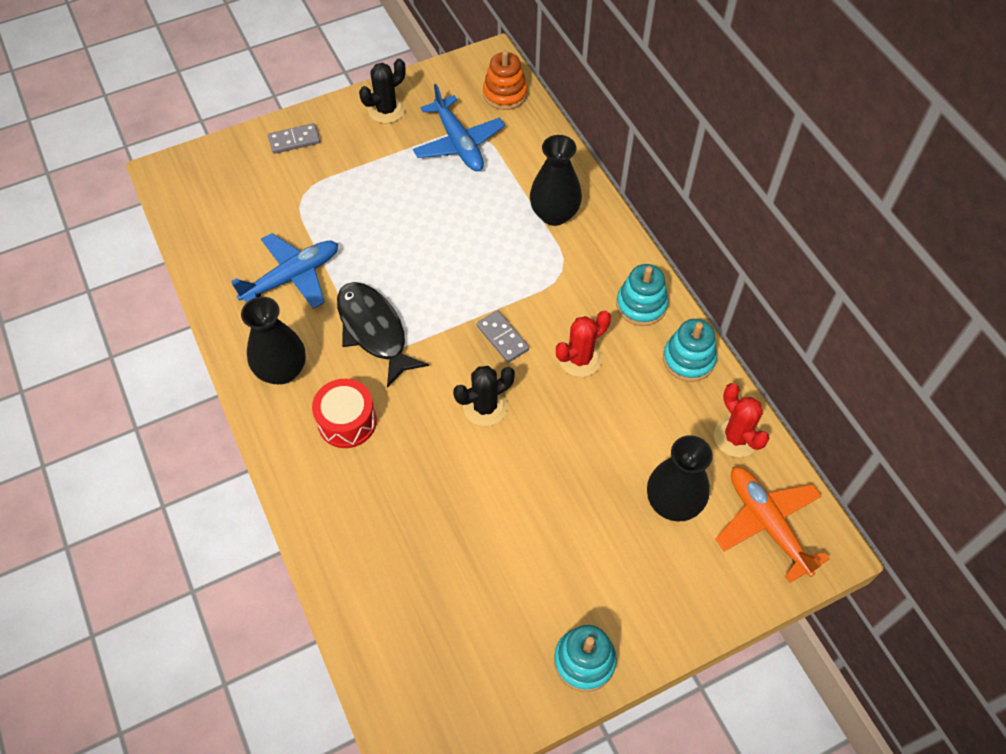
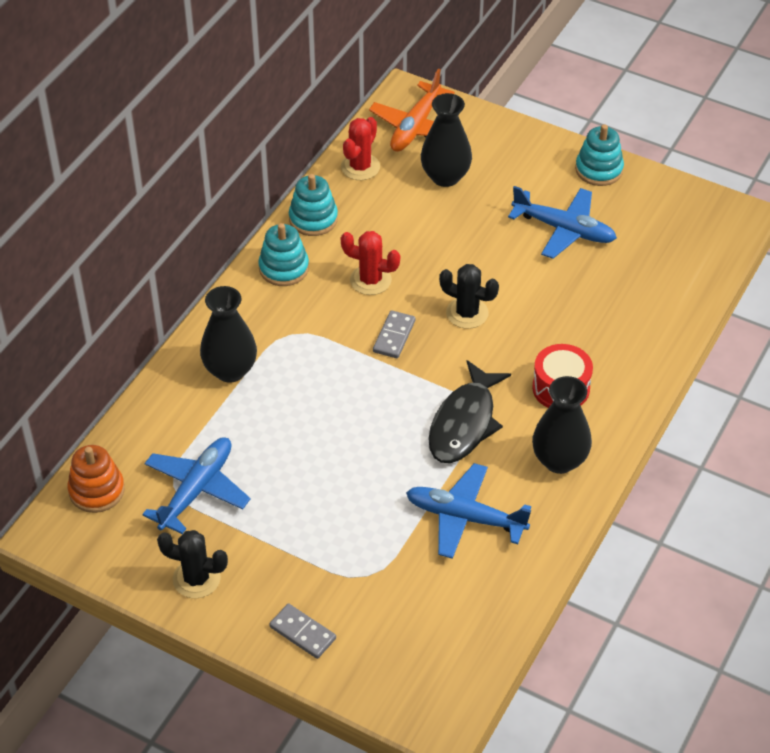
camera: 125 degrees left, 10 degrees down
none -> blue plane [508,186,617,259]

